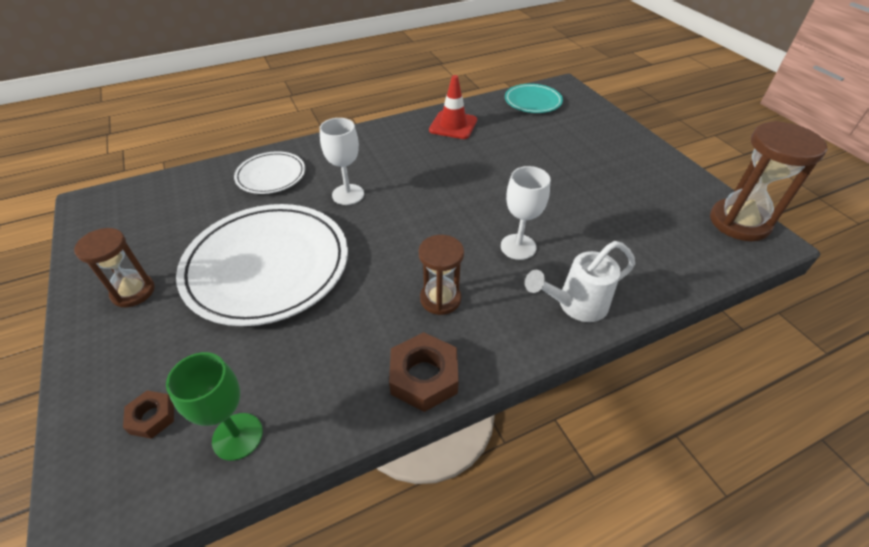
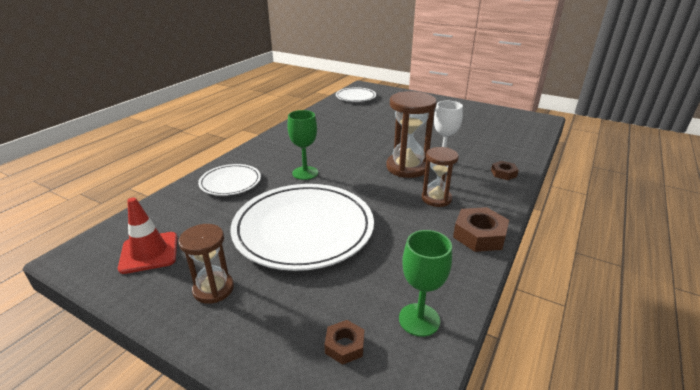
camera: 35 degrees left, 15 degrees down
white goblet [320,118,364,205] -> green goblet [287,110,318,180]
red traffic cone [429,75,477,139] -> red traffic cone moved to [118,197,177,274]
turquoise plate [505,84,563,113] -> white plate [336,87,376,102]
white watering can [525,241,635,322] -> brown nut [491,161,519,180]
brown hourglass [710,121,828,241] -> brown hourglass moved to [386,91,437,178]

